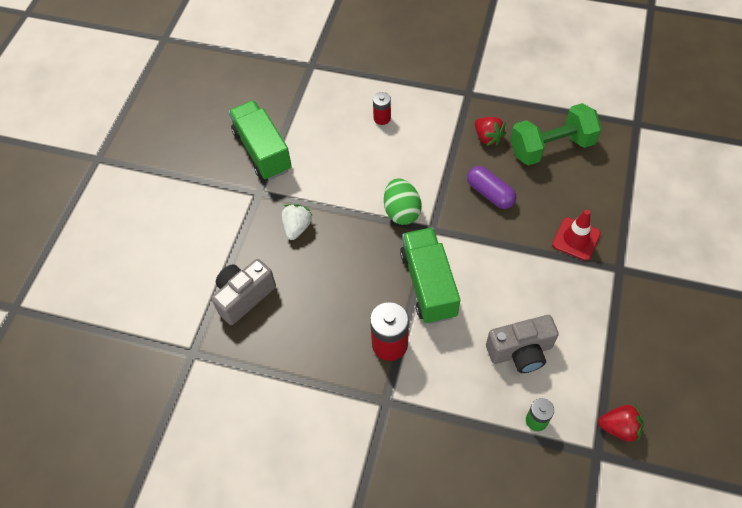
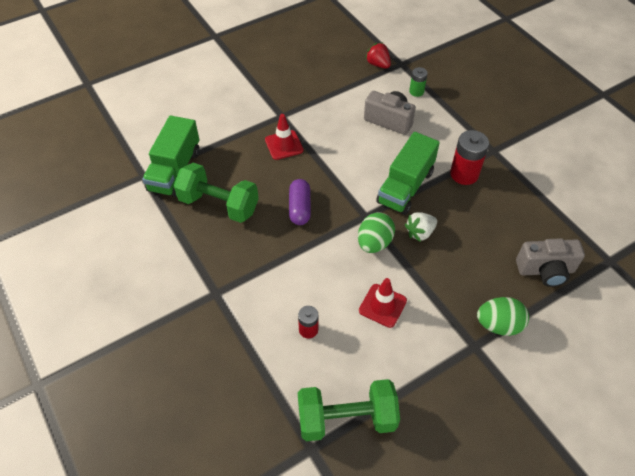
camera: 140 degrees left, 5 degrees down
green truck [229,100,292,180] -> green truck moved to [142,115,200,197]
white strawberry [282,204,313,240] -> white strawberry moved to [405,212,437,242]
red strawberry [475,117,506,146] -> none
none -> green dumbbell [298,379,400,441]
none -> red traffic cone [359,278,407,328]
none -> green egg [477,297,529,336]

